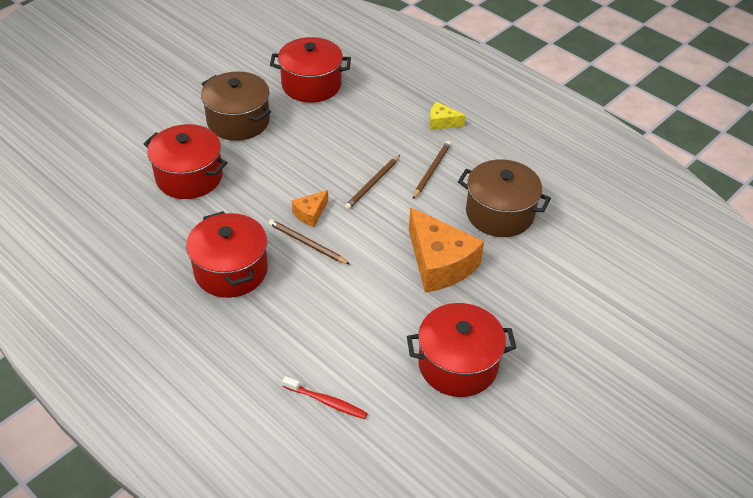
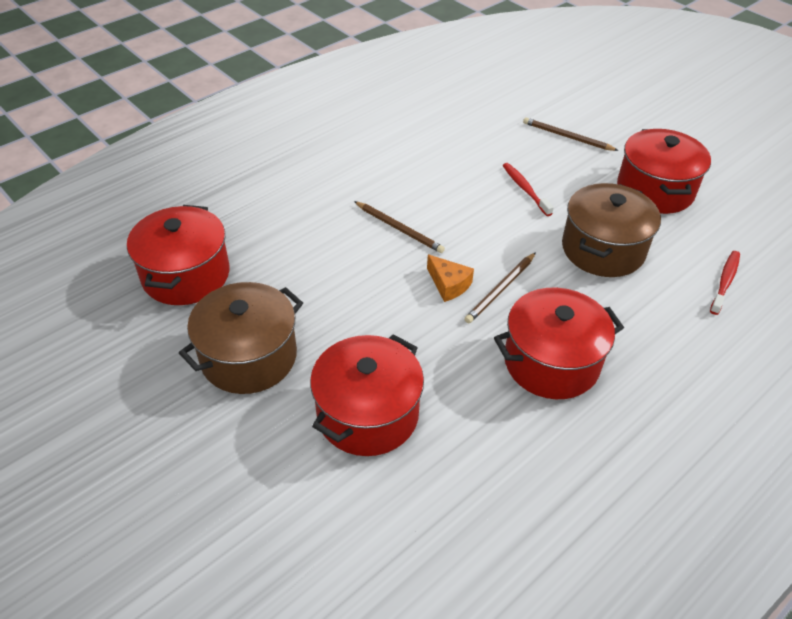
camera: 85 degrees left, 0 degrees up
orange cheese [409,207,484,293] -> red toothbrush [502,163,554,216]
brown pencil [413,141,451,199] -> brown pencil moved to [523,117,619,151]
yellow cheese [429,102,466,130] -> none
brown pot [458,159,551,237] -> brown pot moved to [562,183,661,277]

